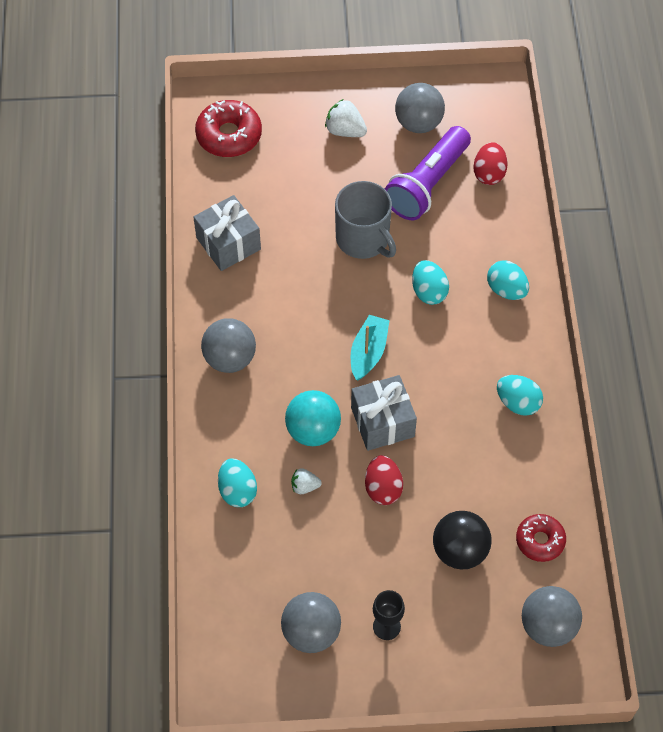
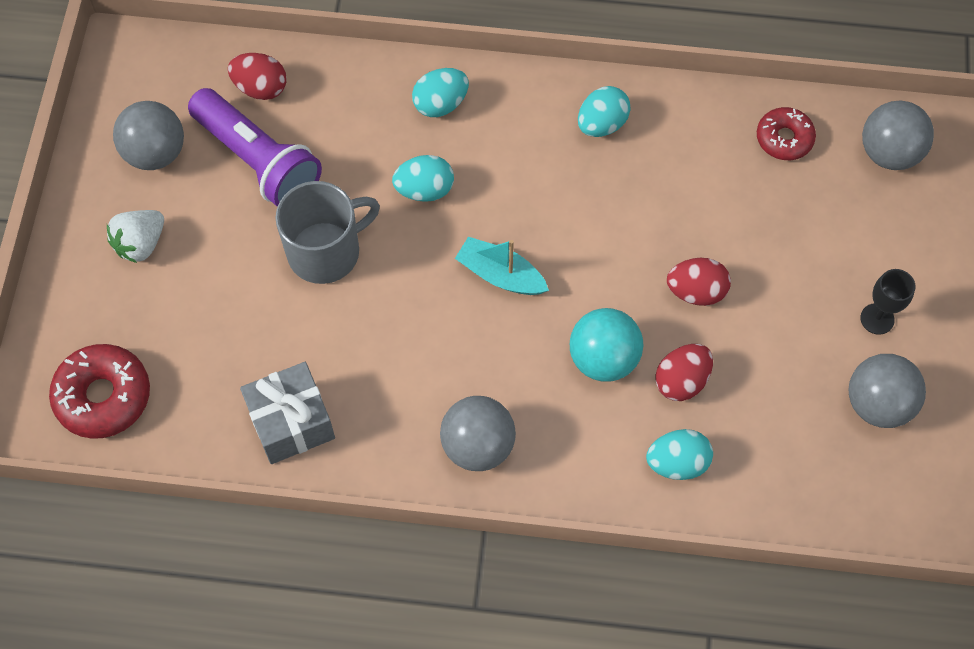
camera: 80 degrees left, 5 degrees up
white strawberry [291,468,322,494] -> red egg [655,344,713,401]
grey gift [351,375,417,451] -> none
black ball [433,511,492,570] -> none

